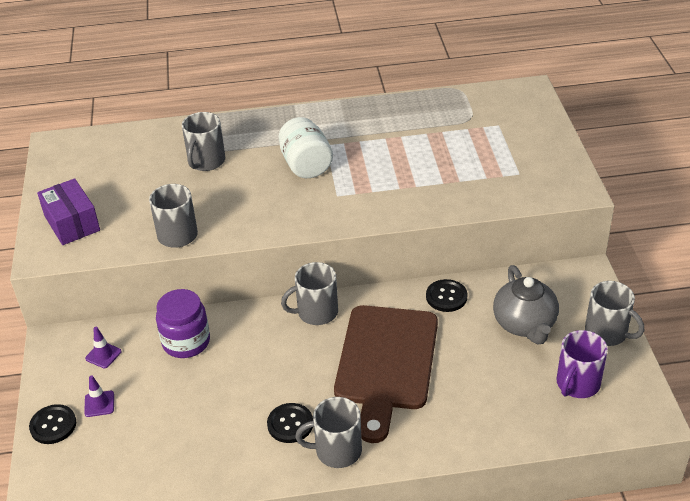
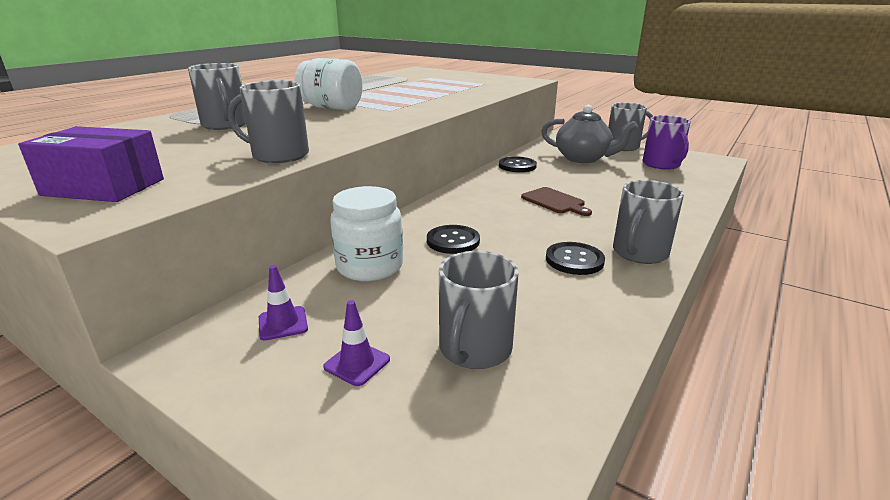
camera: 50 degrees left, 15 degrees down
black button [29,404,76,444] -> black button moved to [427,225,480,254]
purple jar [156,289,210,358] -> white jar [330,186,403,281]
grey mug [281,262,338,325] -> grey mug moved to [439,251,519,369]
brown cutting board [334,305,438,443] -> brown cutting board [521,187,592,216], size x0.42

